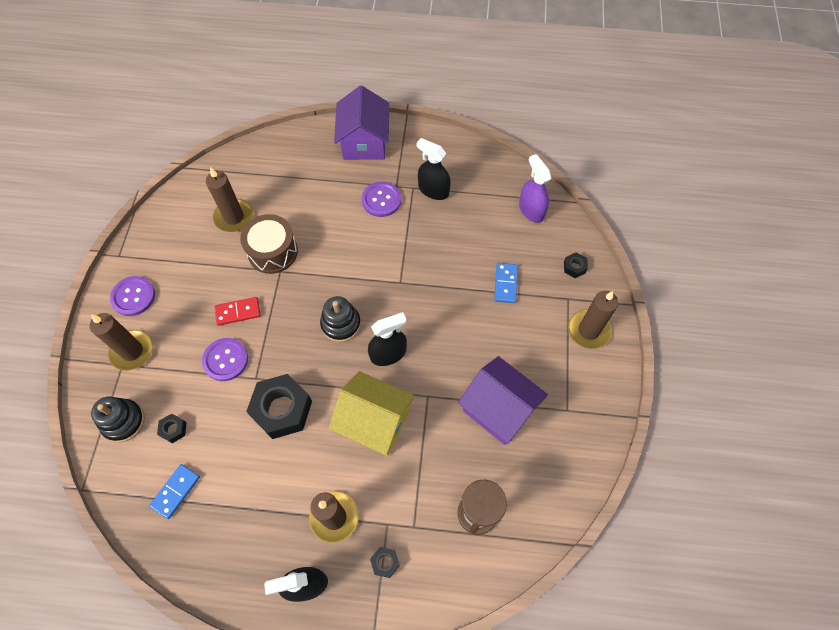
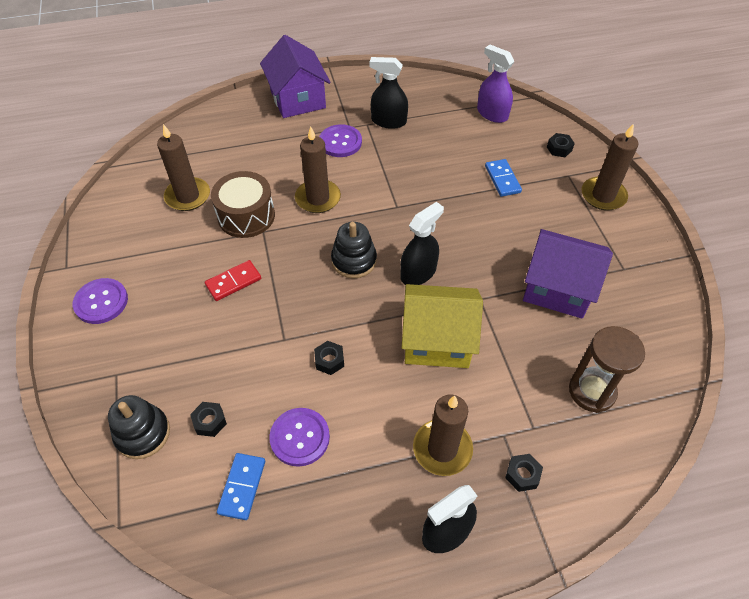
camera: 20 degrees left, 10 degrees down
brown candle [90,313,153,371] -> brown candle moved to [295,126,341,213]
purple button [202,338,248,381] -> purple button moved to [269,408,330,467]
black nut [246,374,312,439] -> black nut [314,341,344,375], size x0.44

